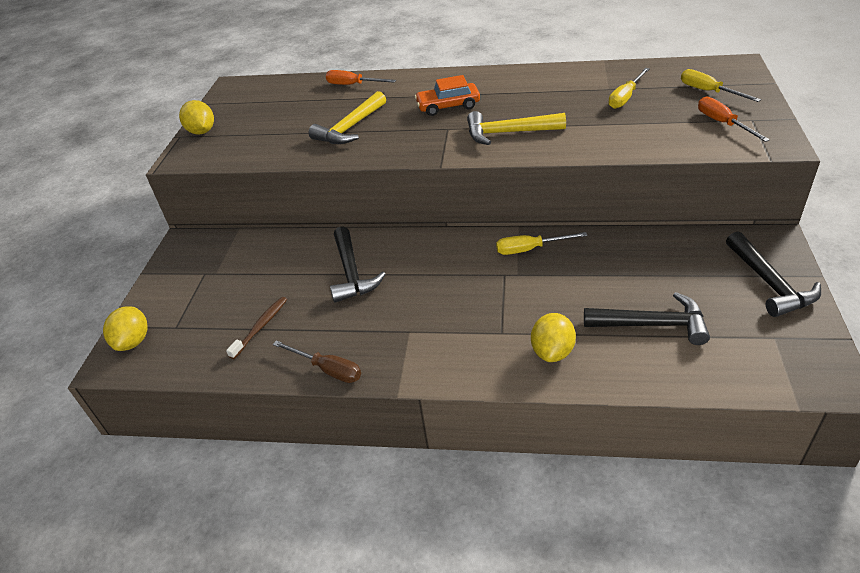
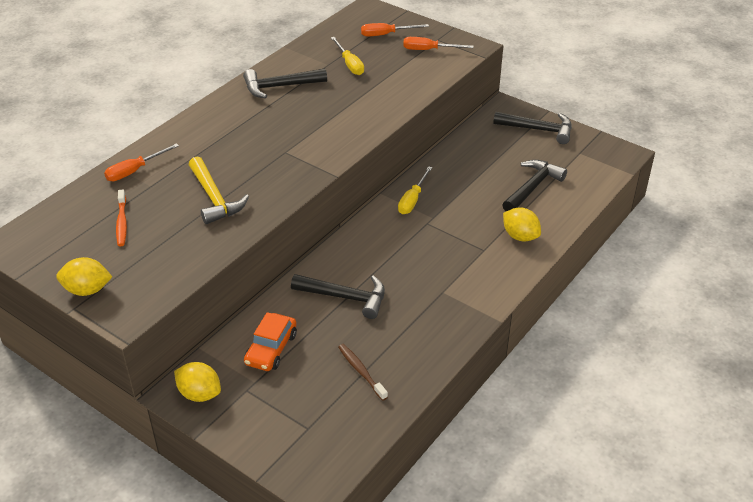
camera: 65 degrees left, 0 degrees up
yellow lemon [103,306,148,351] -> yellow lemon moved to [174,362,221,402]
brown screwdriver [273,340,361,383] -> none
orange car [415,75,480,116] -> orange car moved to [244,312,297,371]
yellow hammer [467,111,566,145] -> none
yellow screwdriver [681,69,761,102] -> orange screwdriver [361,23,429,36]
none -> orange toothbrush [116,189,127,246]
none -> black hammer [243,68,327,99]

